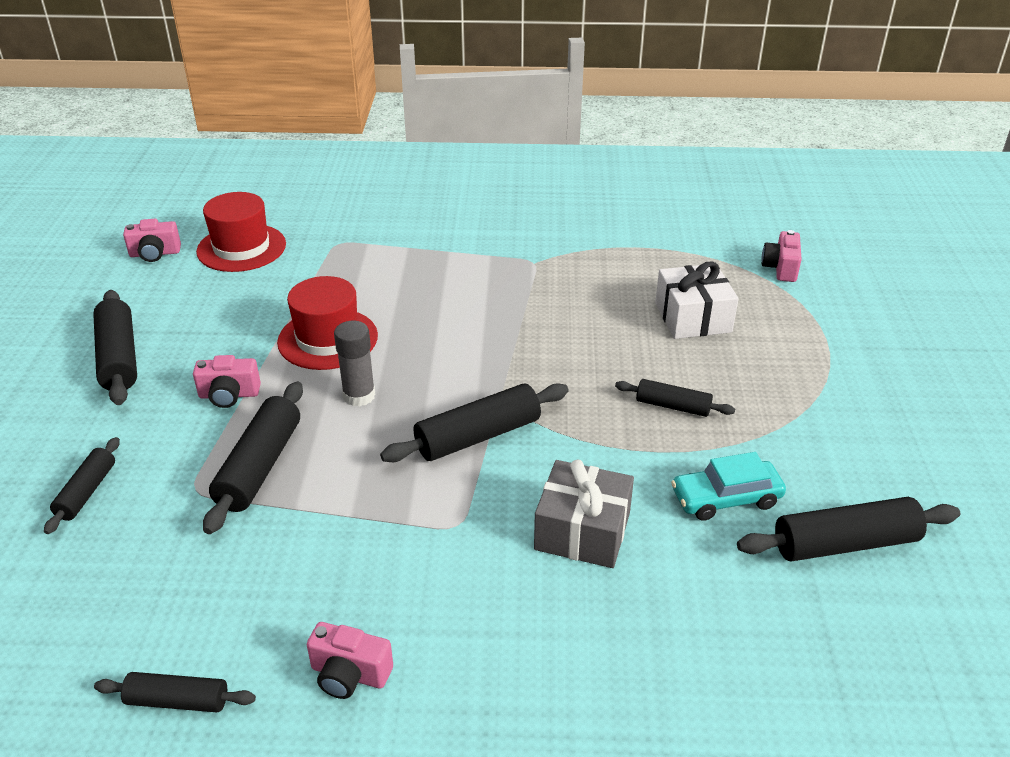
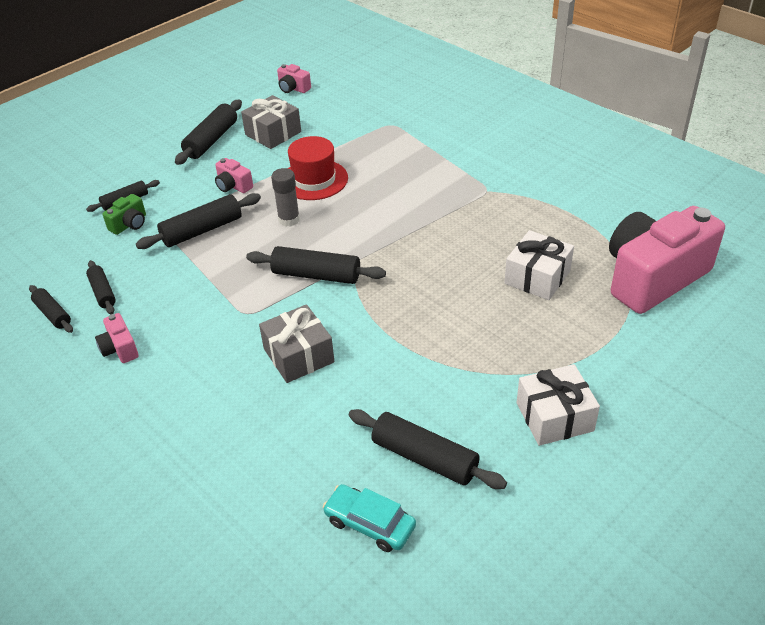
camera: 45 degrees right, 5 degrees up
red hat [196,192,286,272] -> none
black rolling pin [615,379,735,417] -> black rolling pin moved to [86,260,116,314]
turquoise car [671,452,786,521] -> turquoise car moved to [323,484,416,552]
pink camera [761,230,802,282] -> pink camera [609,206,725,314], size x2.48
none -> green camera [103,194,146,235]
none -> grey gift [241,95,301,149]
none -> white gift [517,364,600,446]

